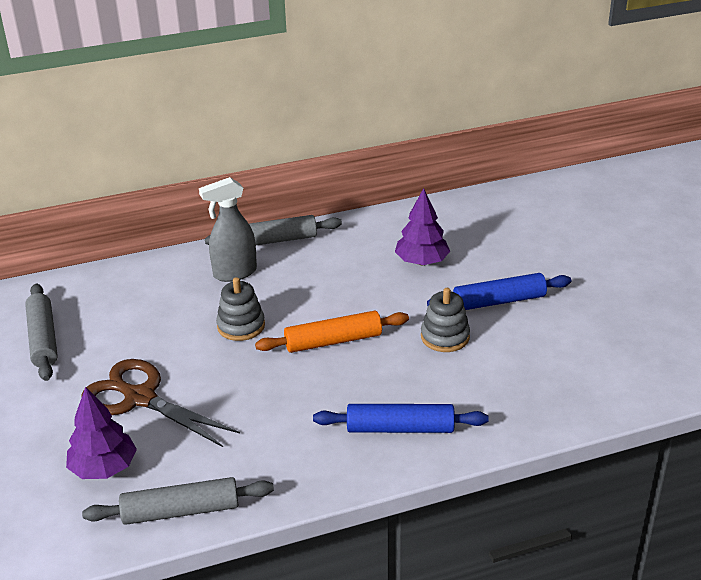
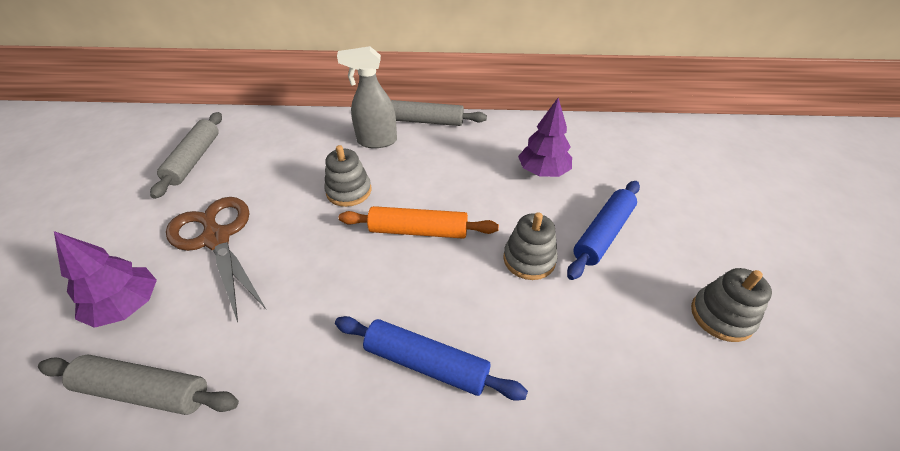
camera: 20 degrees right, 10 degrees up
blue rolling pin [427,273,571,310] -> blue rolling pin turned 60 degrees counterclockwise [567,181,640,280]
none -> grey stacking toy [691,268,772,342]

